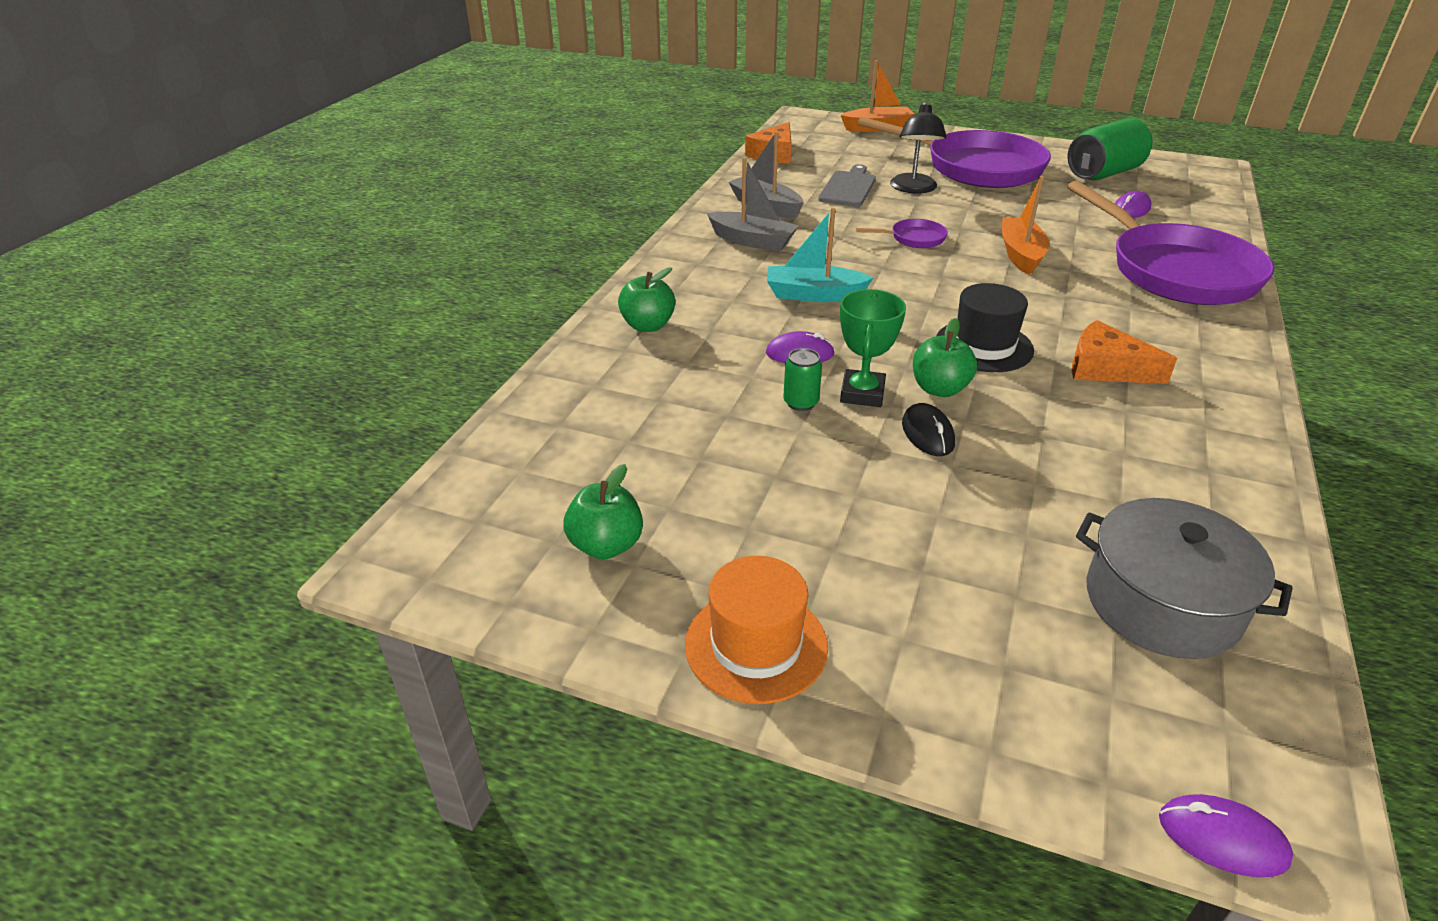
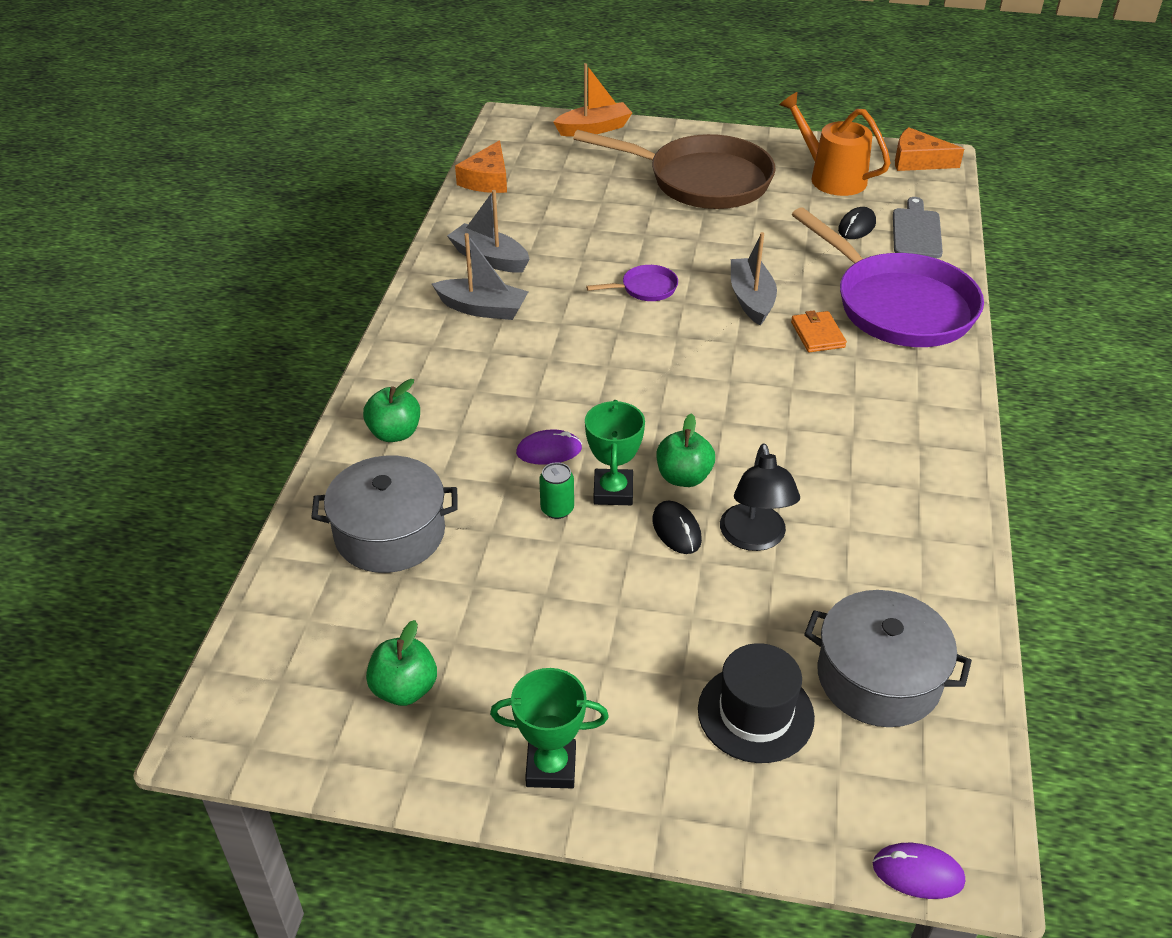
camera: 10 degrees left, 5 degrees up
orange hat [685,556,828,704] -> green trophy [490,668,609,788]
turquoise boat [767,208,873,302] -> none
grey cutting board [818,164,876,207] -> grey cutting board moved to [893,197,943,258]
purple pan [858,117,1051,188] -> brown pan [573,130,775,209]
black lamp [890,102,946,193] -> black lamp moved to [720,443,800,551]
black hat [936,283,1034,372] -> black hat moved to [698,643,815,763]
orange boat [1002,176,1049,275] -> grey boat [731,232,777,325]
green can [1067,118,1152,180] -> orange watering can [779,92,891,196]
orange cheese [1072,320,1177,384] -> orange cheese moved to [895,127,964,171]
purple mouse [1114,191,1151,218] -> black mouse [838,207,876,239]
none -> grey pot [311,456,458,573]
none -> orange wallet [791,310,847,352]

